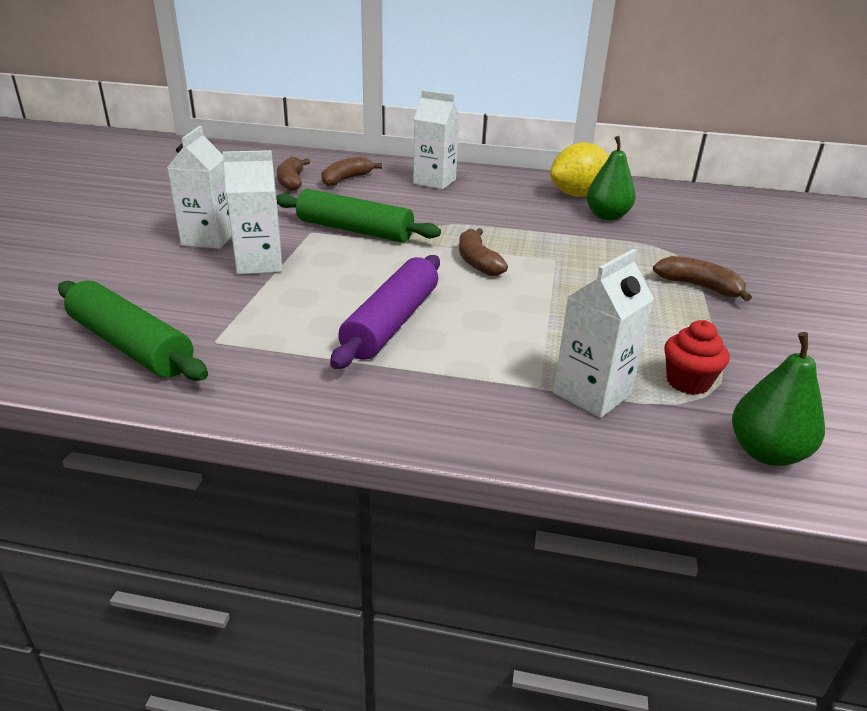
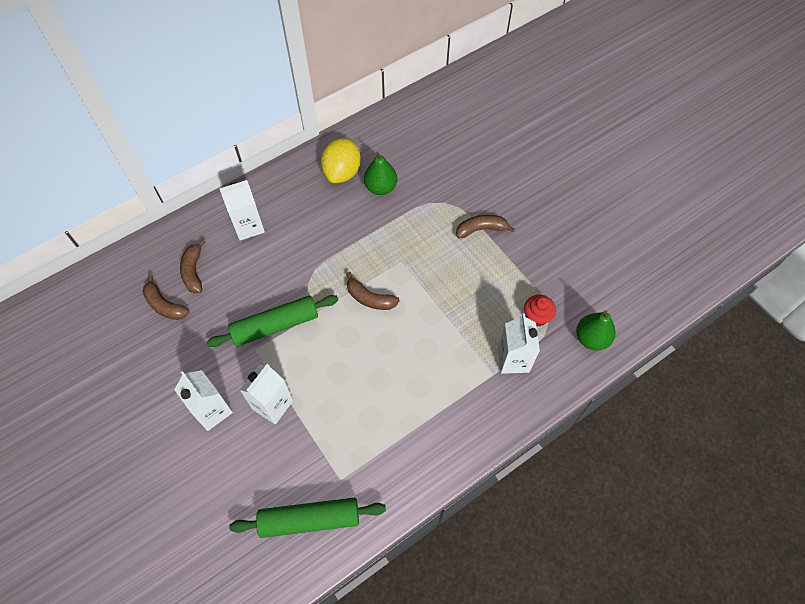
camera: 45 degrees left, 30 degrees up
purple rolling pin [330,255,440,369] -> none

